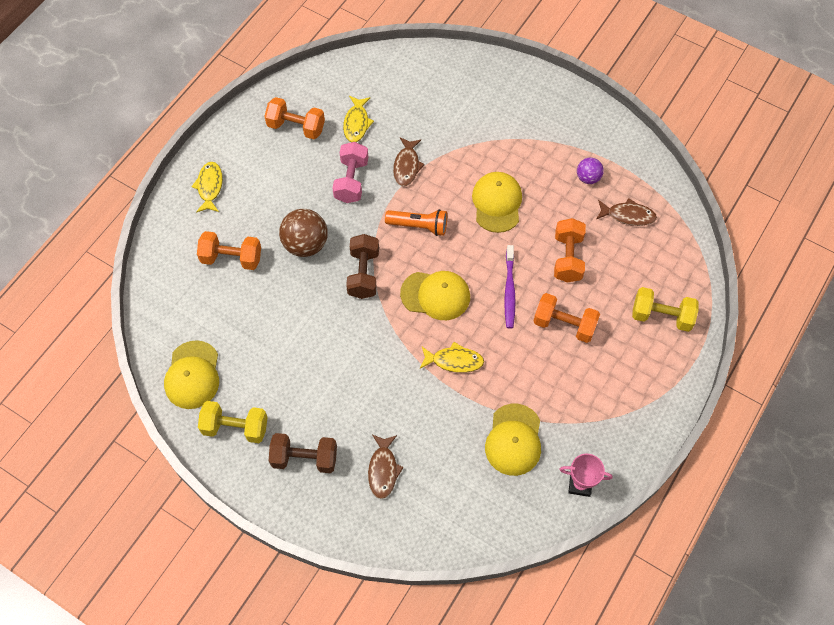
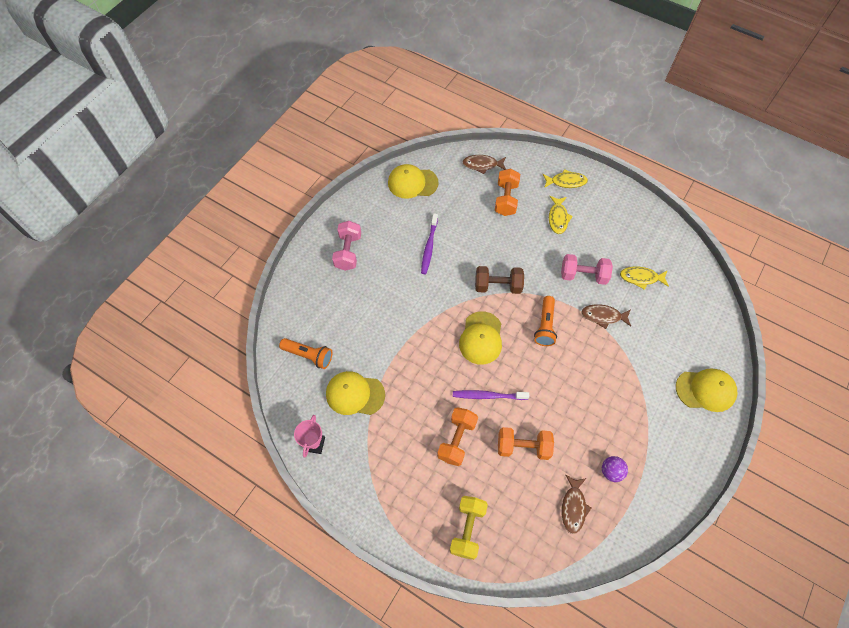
camera: 90 degrees right, 0 degrees up
yellow dumbbell [198,401,268,443] -> none
orange dumbbell [264,97,325,139] -> none
brown dumbbell [269,433,337,473] -> pink dumbbell [332,221,361,271]
brown ball [279,209,328,257] -> none
brown fish [368,434,404,499] -> brown fish moved to [463,155,506,174]
yellow fish [420,342,484,373] -> yellow fish moved to [549,196,573,234]
yellow cap [472,172,522,233] -> yellow cap moved to [676,368,737,412]
none -> orange flashlight [279,338,332,369]
none -> purple toothbrush [421,214,438,274]

